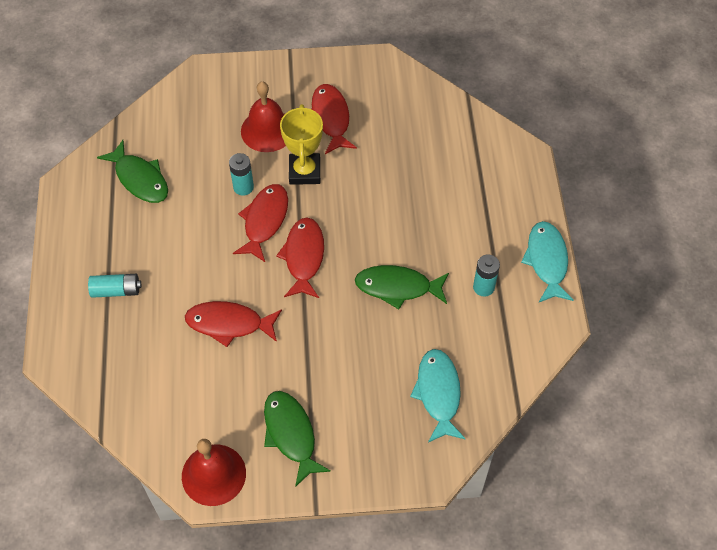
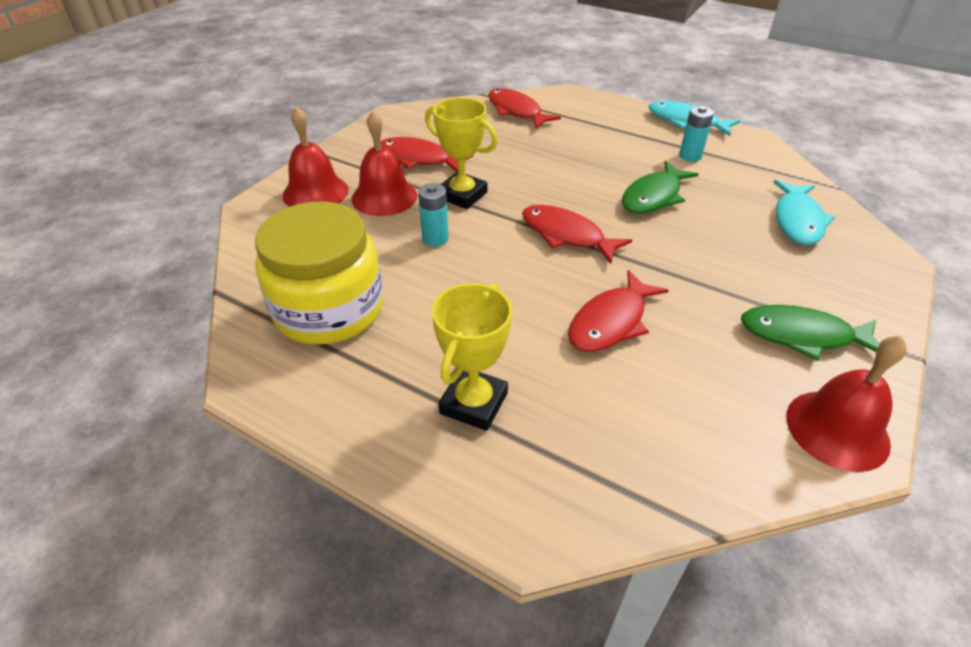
camera: 55 degrees left, 15 degrees down
turquoise battery [88,274,141,298] -> yellow trophy [432,283,512,431]
green fish [97,140,168,203] -> yellow jar [255,202,383,345]
red fish [233,184,288,262] -> red fish moved to [488,88,561,129]
turquoise fish [410,349,466,442] -> turquoise fish turned 105 degrees counterclockwise [773,180,835,245]
none -> red bell [283,106,349,207]

